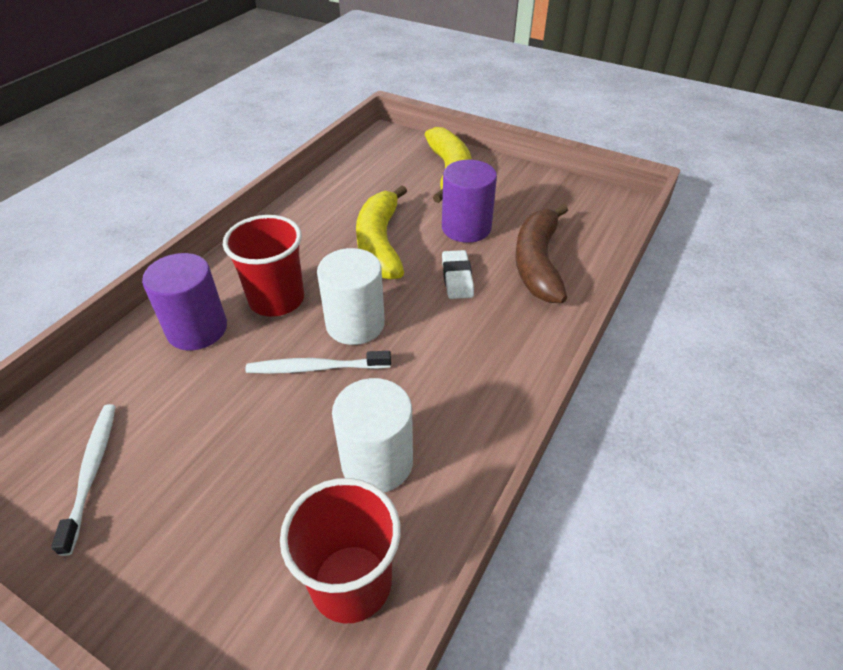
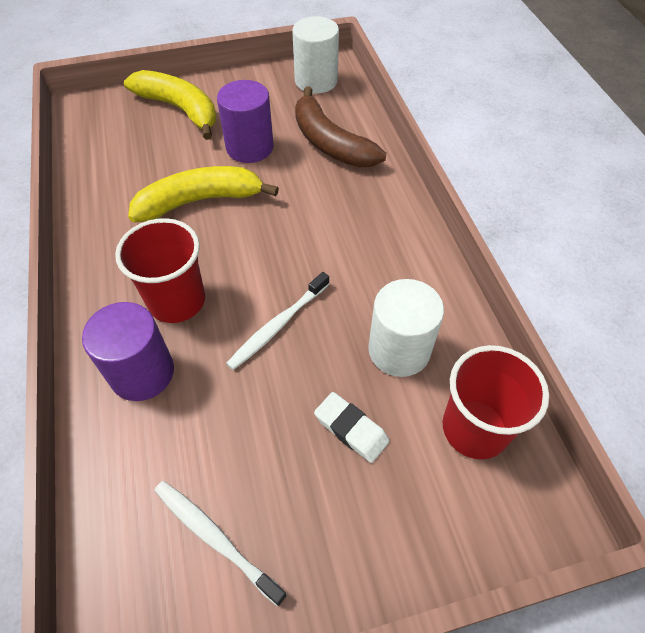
camera: 45 degrees left, 10 degrees up
white cylinder [317,248,385,345] -> white cylinder moved to [292,16,339,94]
yellow banana [356,185,407,280] -> yellow banana turned 120 degrees clockwise [128,166,279,222]
white eraser [442,250,474,299] -> white eraser moved to [314,392,390,463]

